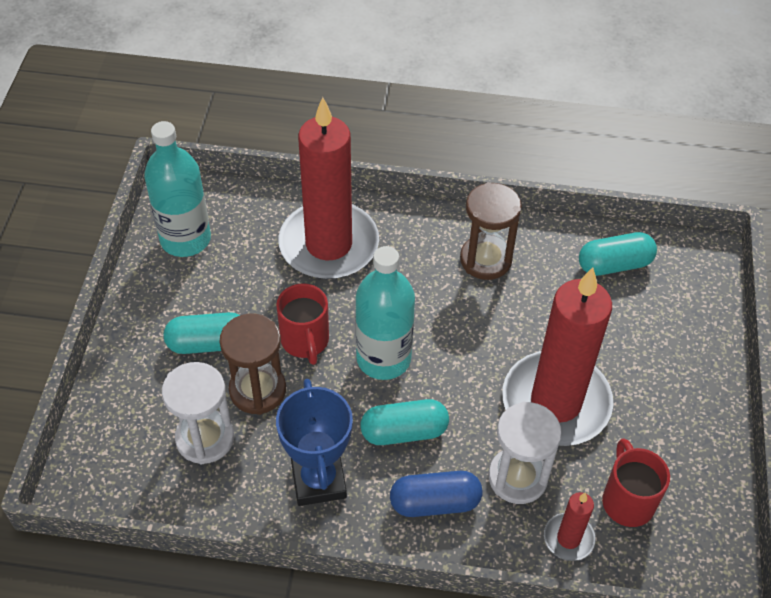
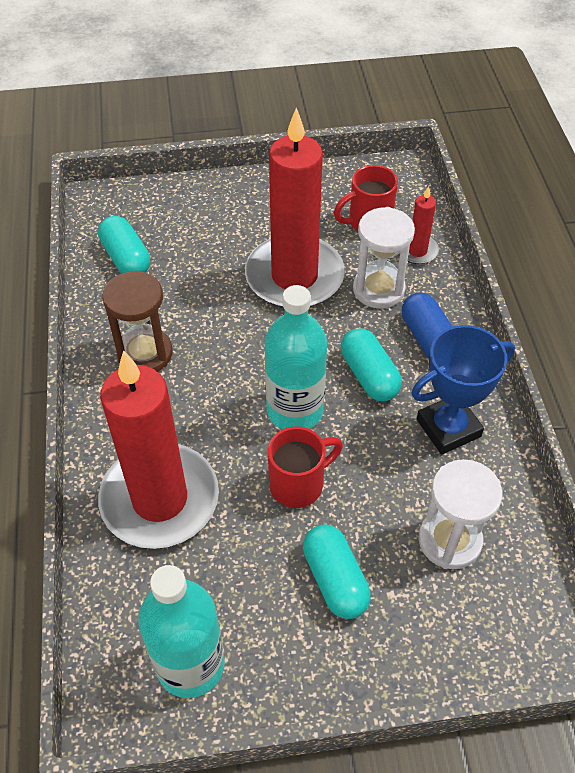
camera: 105 degrees left, 0 degrees up
brown hourglass [220,314,286,415] -> none

